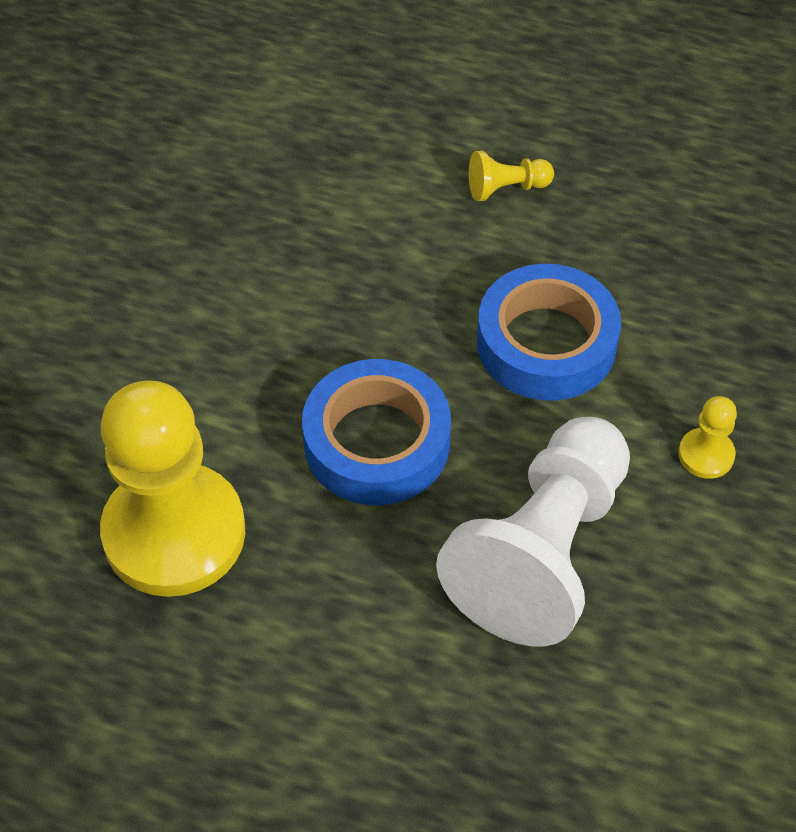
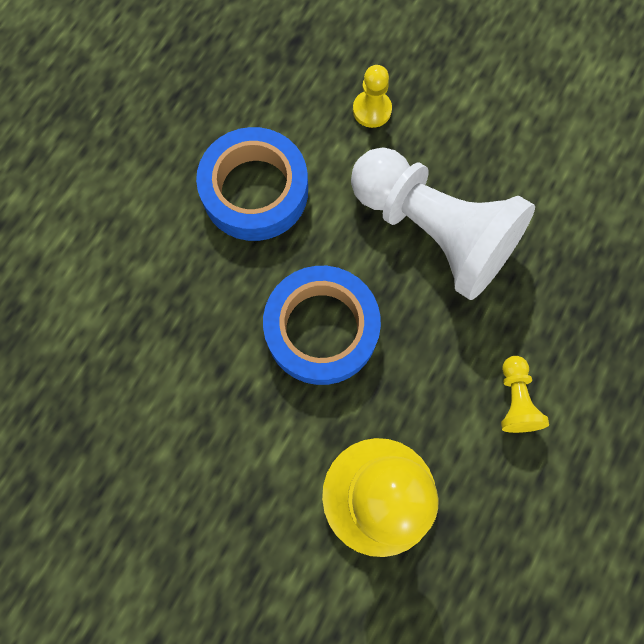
camera: 80 degrees left, 20 degrees up
yellow pawn [469,151,554,201] -> yellow pawn moved to [501,356,549,433]

